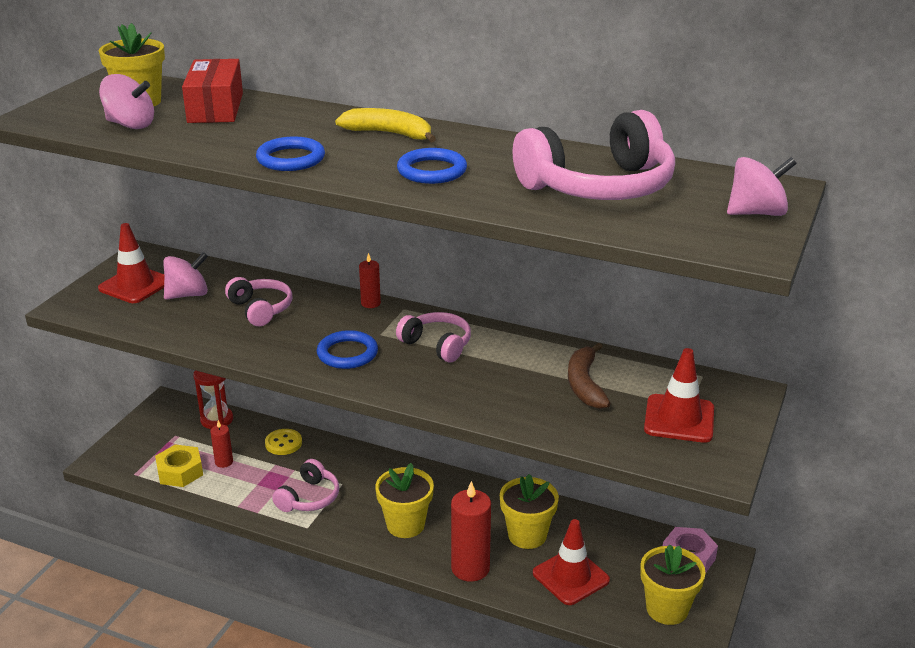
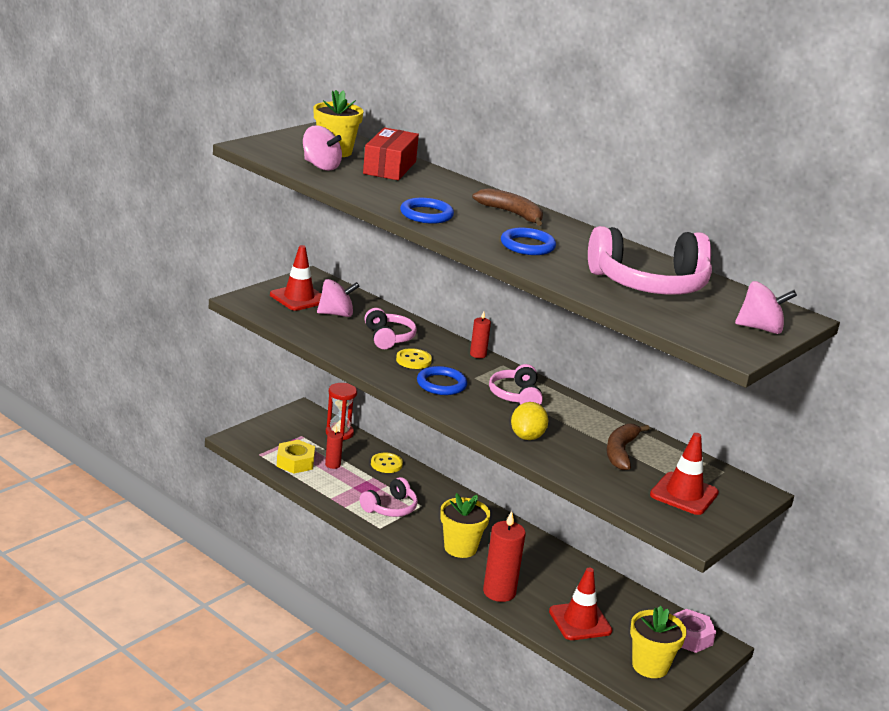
camera: 15 degrees right, 5 degrees down
yellow banana [335,108,436,143] -> brown banana [473,188,543,226]
pink headphones [396,312,471,362] -> pink headphones turned 150 degrees counterclockwise [489,364,543,405]
yellow flower pot [500,474,559,549] -> none
none -> yellow button [396,348,432,369]
none -> yellow lemon [511,402,548,440]

